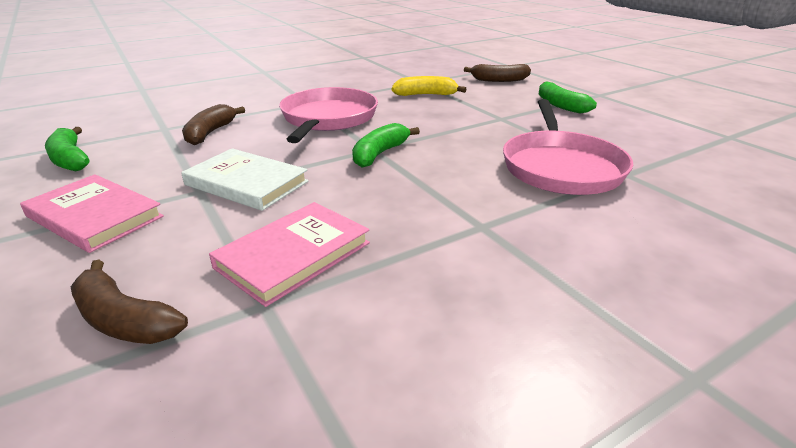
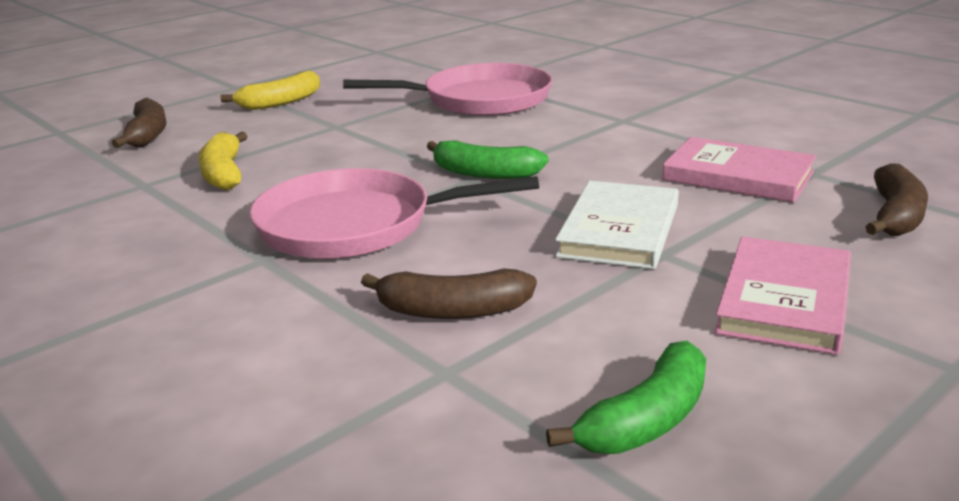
camera: 100 degrees left, 5 degrees down
green banana [539,81,597,113] -> yellow banana [221,71,320,110]

